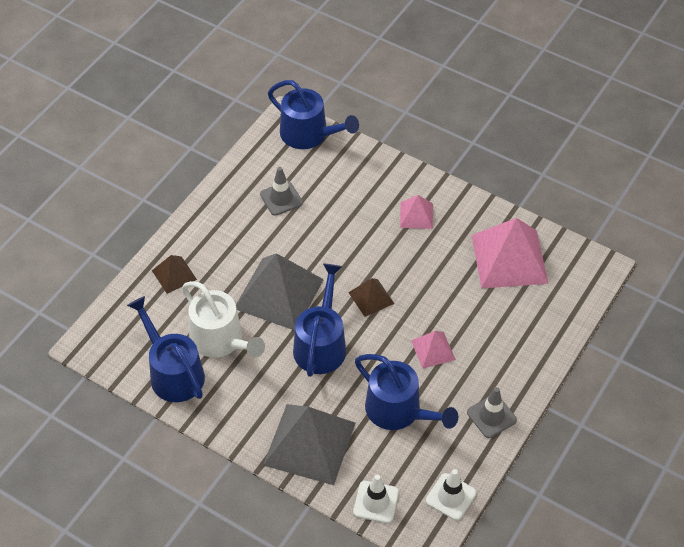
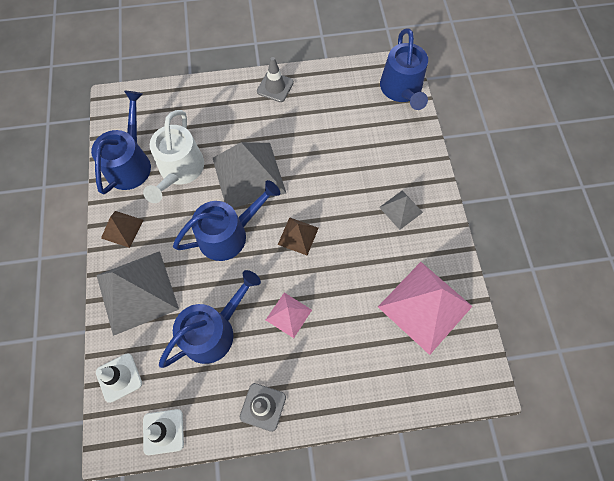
camera: 50 degrees right, 15 degrees up
brown pyramid [152,255,197,294] -> brown pyramid moved to [101,211,143,248]
grey traffic cone [260,167,303,216] -> grey traffic cone moved to [257,57,294,102]
blue watering can [355,354,458,430] -> blue watering can turned 135 degrees counterclockwise [159,270,261,368]
pink pyramid [400,195,433,229] -> grey pyramid [379,191,423,230]

